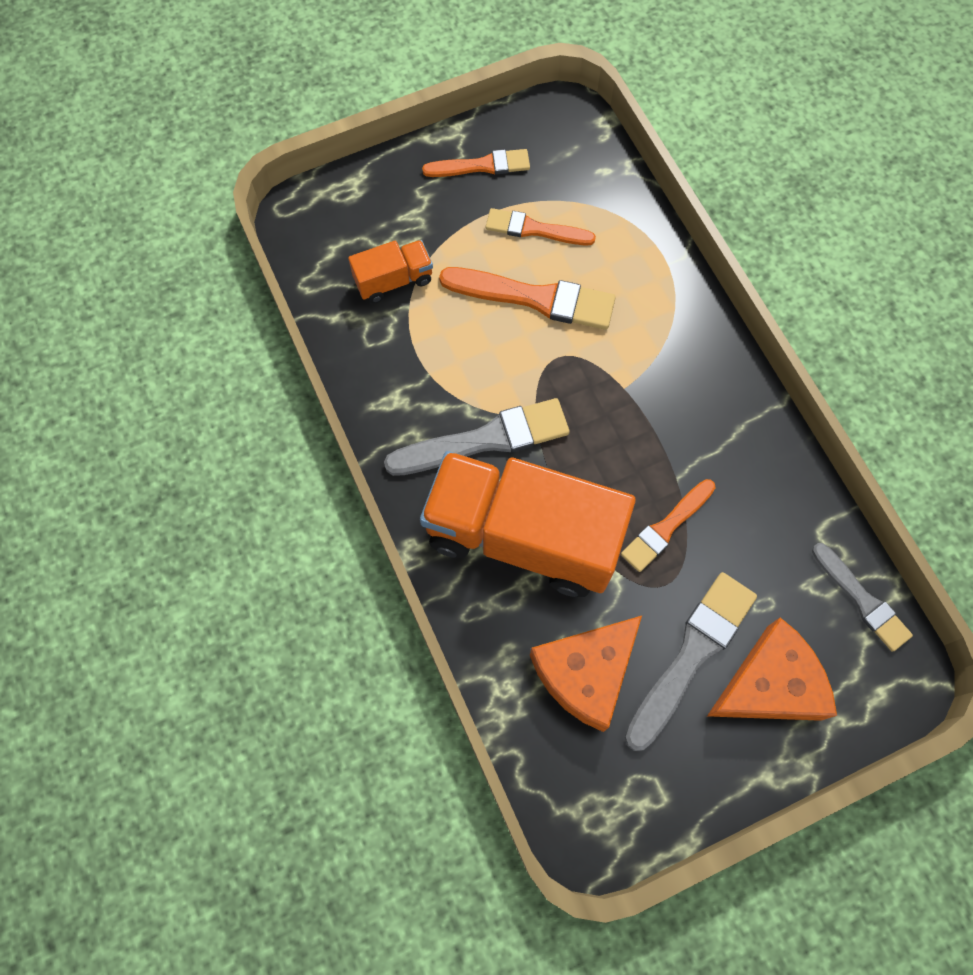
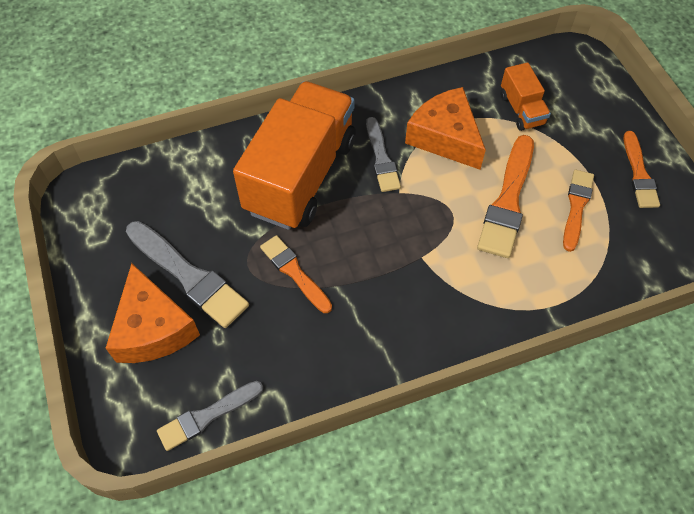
camera: 95 degrees right, 10 degrees down
grey brush [384,398,570,476] -> grey brush [366,117,401,192], size x0.64
orange cheese [530,616,642,732] -> orange cheese moved to [405,87,486,170]

